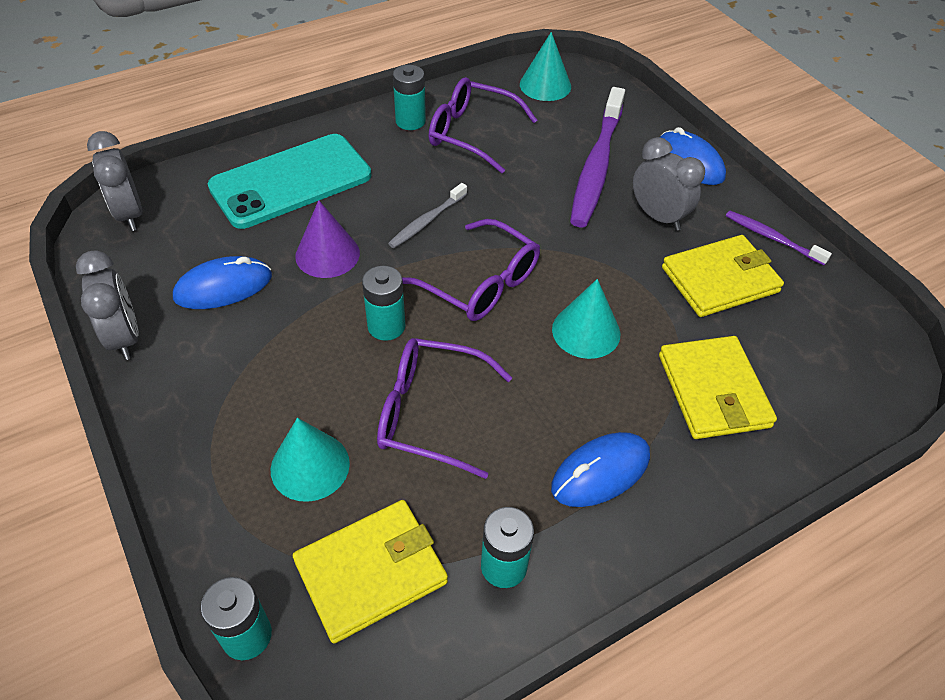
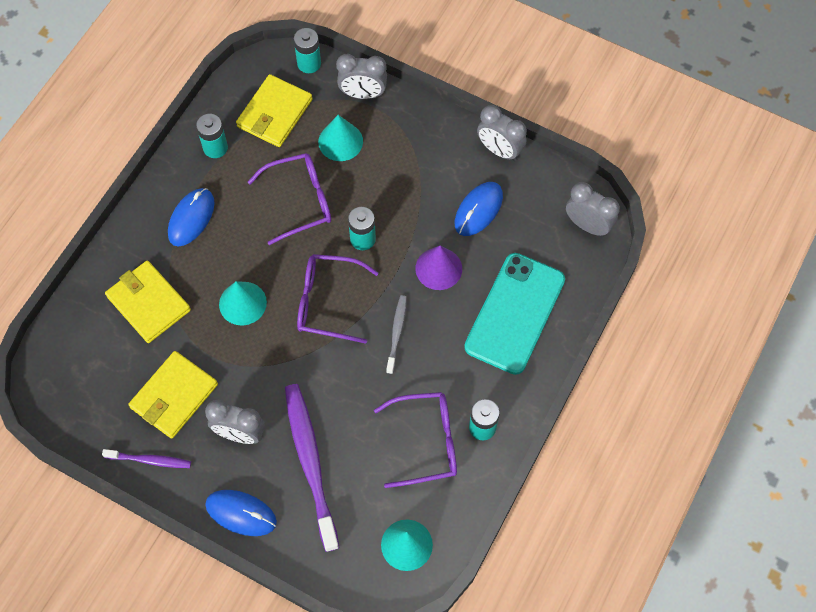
camera: 150 degrees right, 15 degrees up
none -> grey clock [336,54,387,99]

